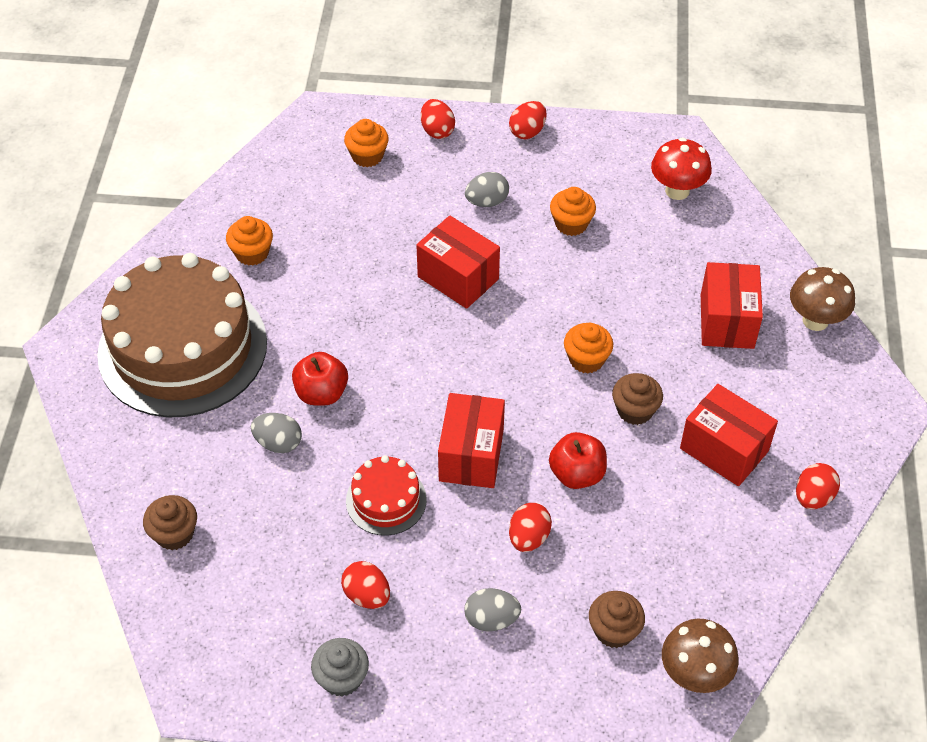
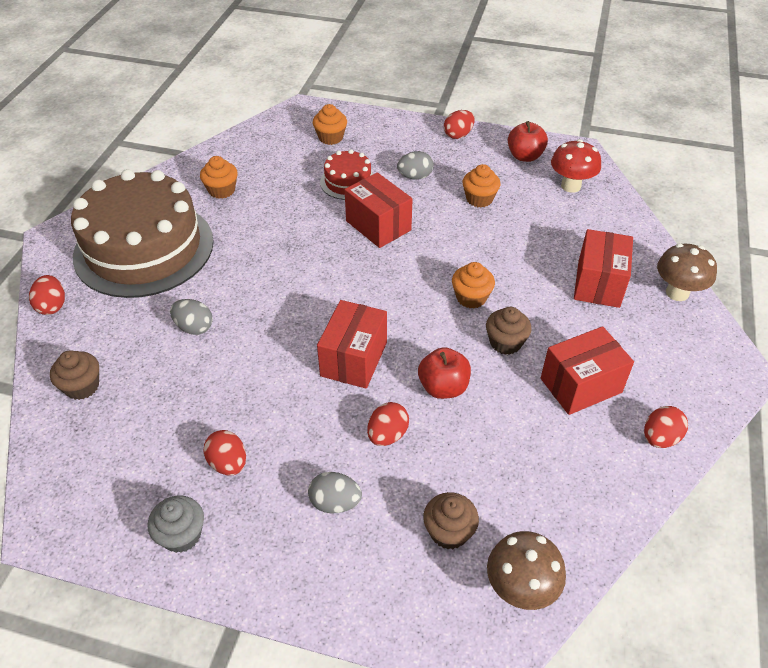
camera: 10 degrees right, 5 degrees down
red apple [292,352,348,406] -> red apple moved to [508,121,548,162]
red cake [346,455,427,536] -> red cake moved to [320,149,373,200]
red egg [421,99,455,139] -> red egg moved to [29,275,65,315]
red box [680,384,778,486] -> red box turned 75 degrees counterclockwise [541,326,634,415]

